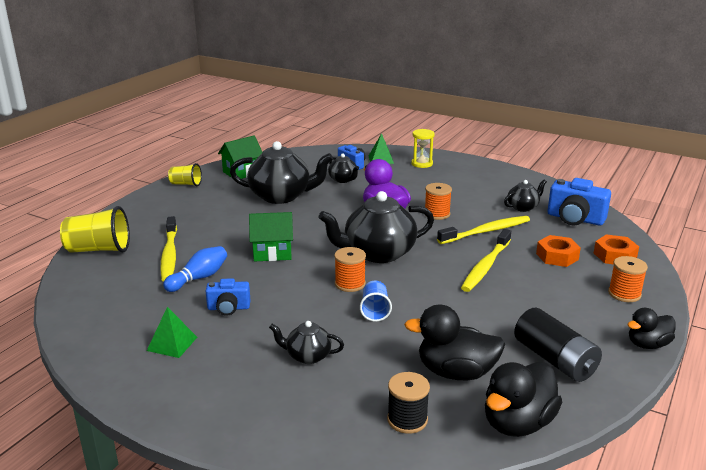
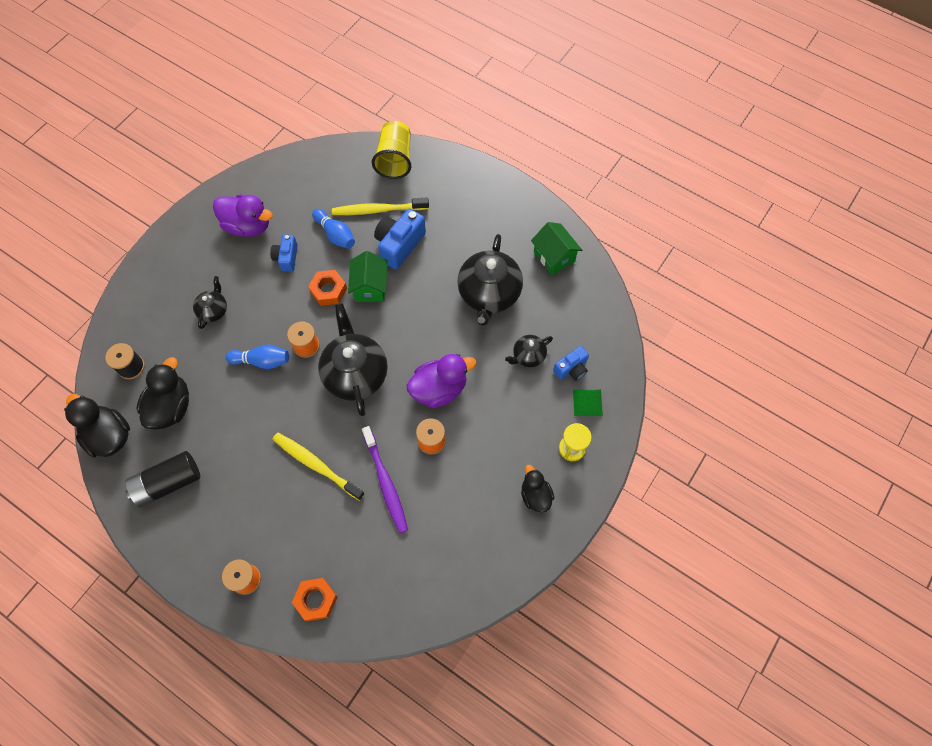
camera: 95 degrees right, 40 degrees up
green pyramid [147,307,197,358] -> purple duck [213,194,273,237]
yellow cup [168,163,202,186] -> none
blue cup [360,281,392,322] -> blue bowling pin [226,345,289,369]
yellow toothbrush [437,216,530,244] -> purple toothbrush [362,426,408,533]
black teapot [504,179,547,212] -> none
orange nut [536,235,581,267] -> orange nut moved to [308,270,347,306]
blue camera [547,178,611,226] -> blue camera moved to [374,209,426,269]
black duck [627,308,676,349] -> black duck moved to [521,465,554,512]

